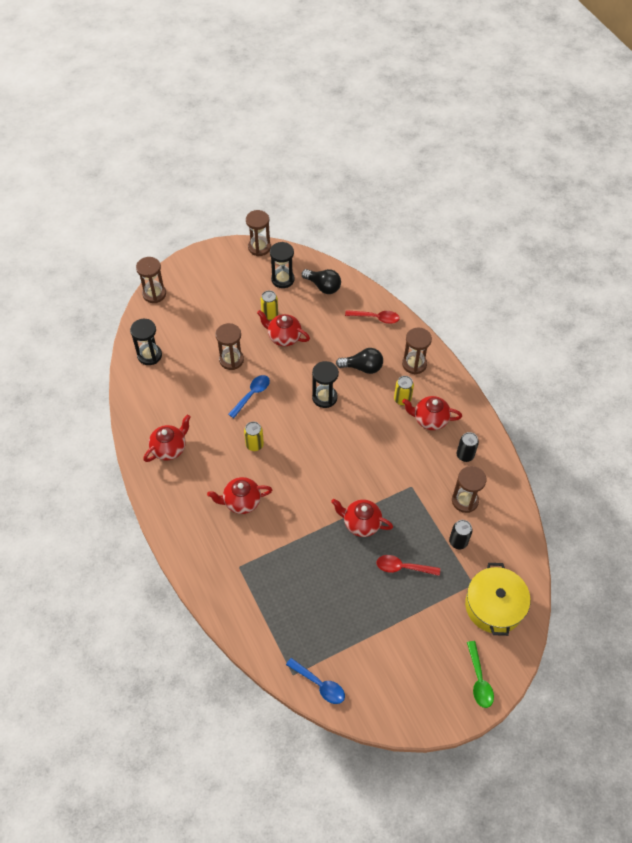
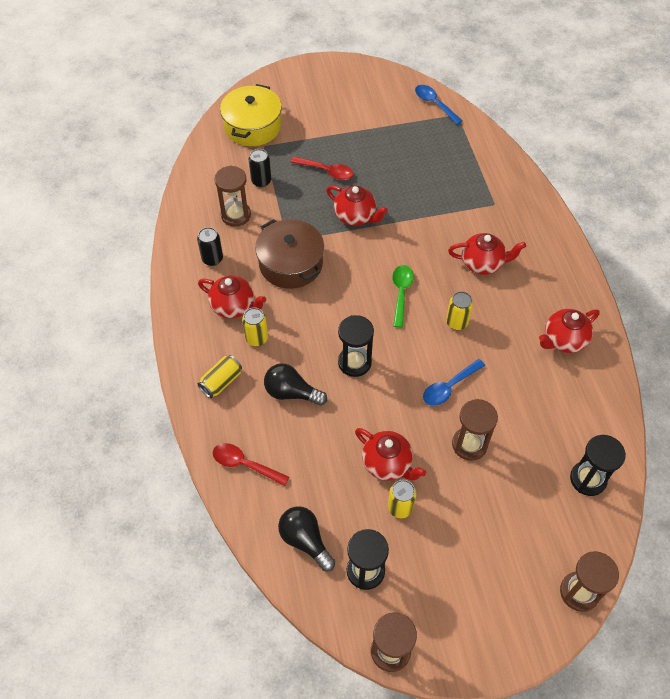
camera: 165 degrees left, 0 degrees up
brown hourglass [402,327,432,374] -> yellow can [198,355,242,398]
green spoon [467,641,494,708] -> green spoon moved to [392,265,414,328]
none -> brown pot [255,219,324,289]

